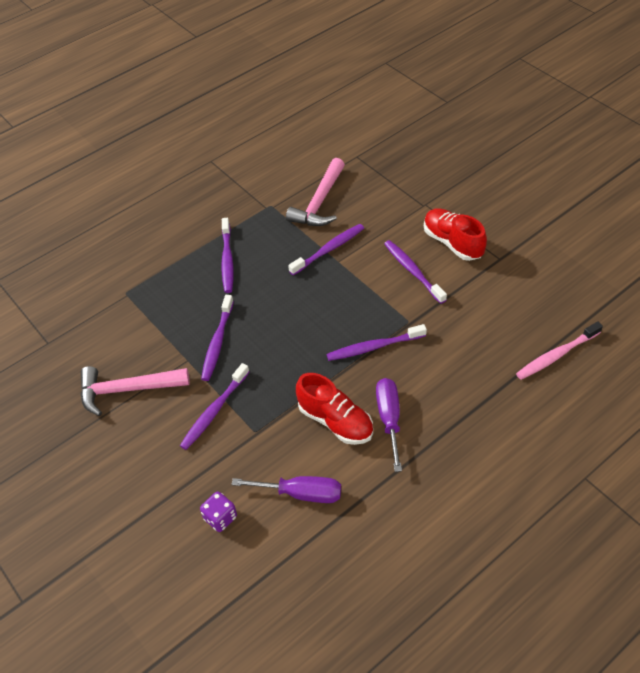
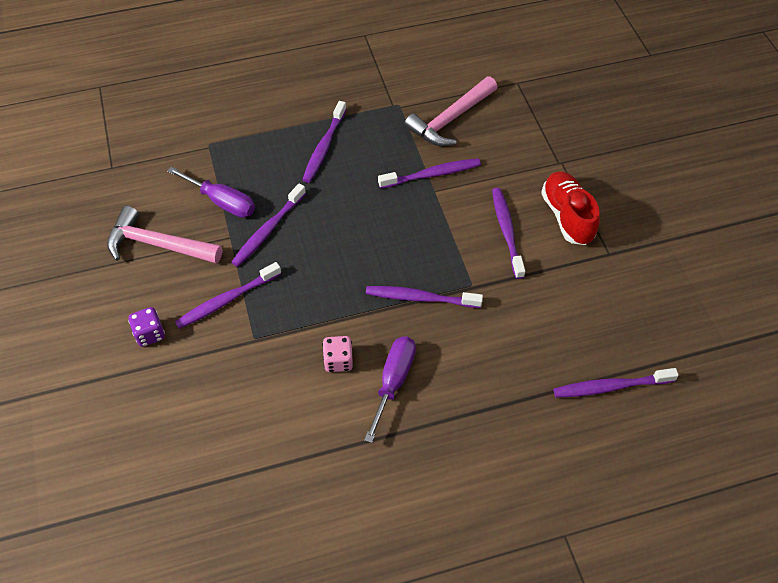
camera: 20 degrees right, 5 degrees up
purple dice [200,491,237,532] -> purple dice moved to [128,307,165,347]
purple screwdriver [231,476,341,503] -> purple screwdriver moved to [167,167,255,218]
red shoe [296,373,373,445] -> pink dice [322,336,353,372]
pink toothbrush [516,321,603,379] -> purple toothbrush [553,368,679,398]

